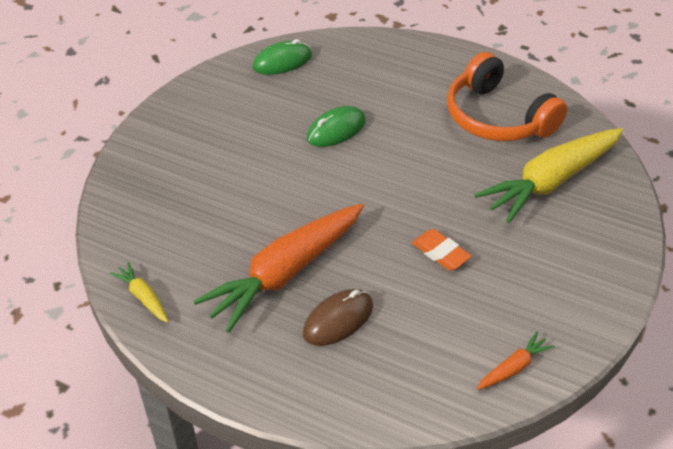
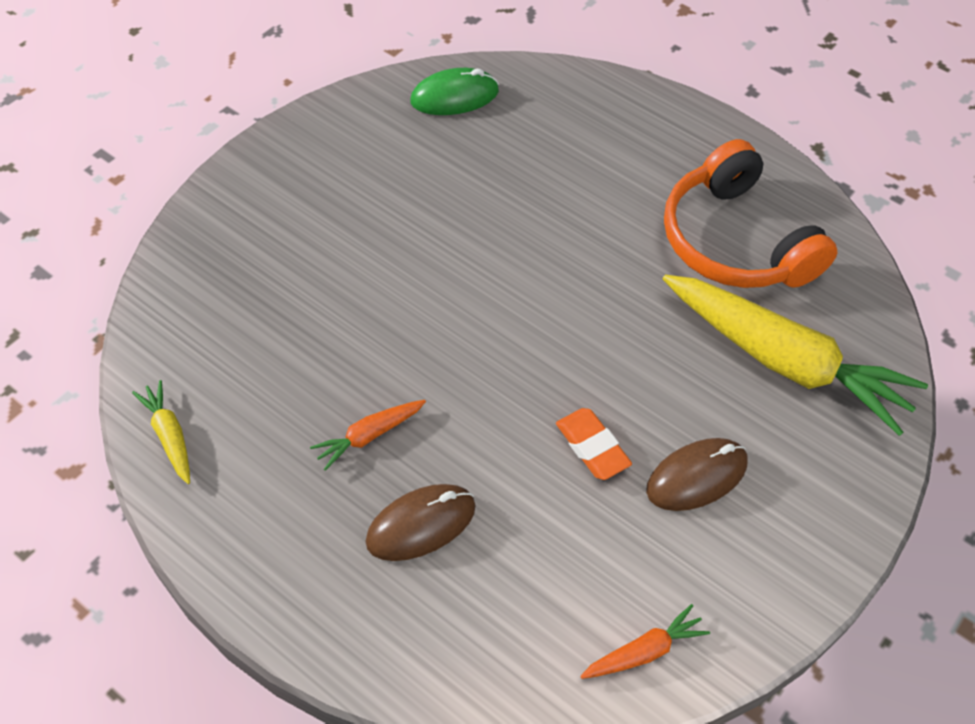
camera: 10 degrees right, 10 degrees up
orange carrot [194,203,364,333] -> orange carrot [310,400,426,471], size x0.43
green mouse [307,106,366,147] -> none
yellow carrot [474,128,623,223] -> yellow carrot turned 120 degrees counterclockwise [663,275,928,436]
none -> brown mouse [646,438,748,511]

